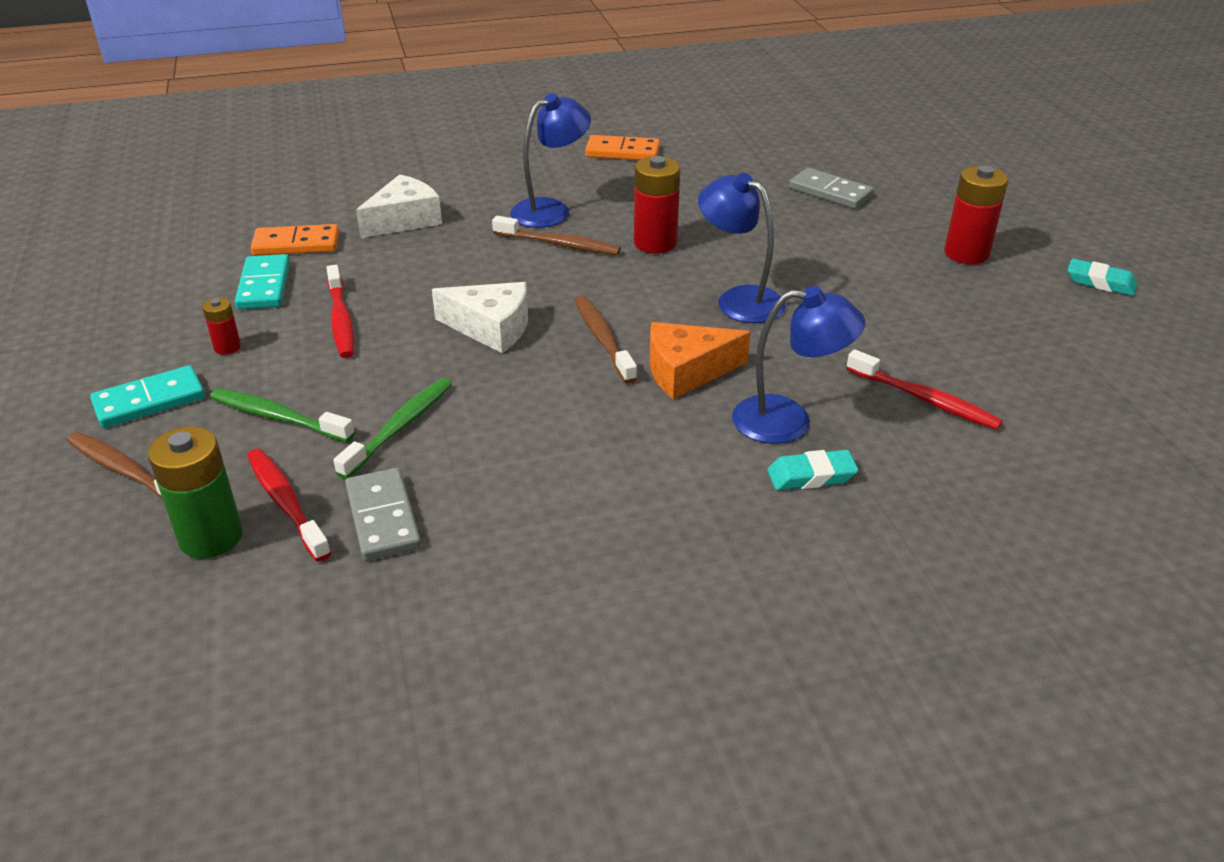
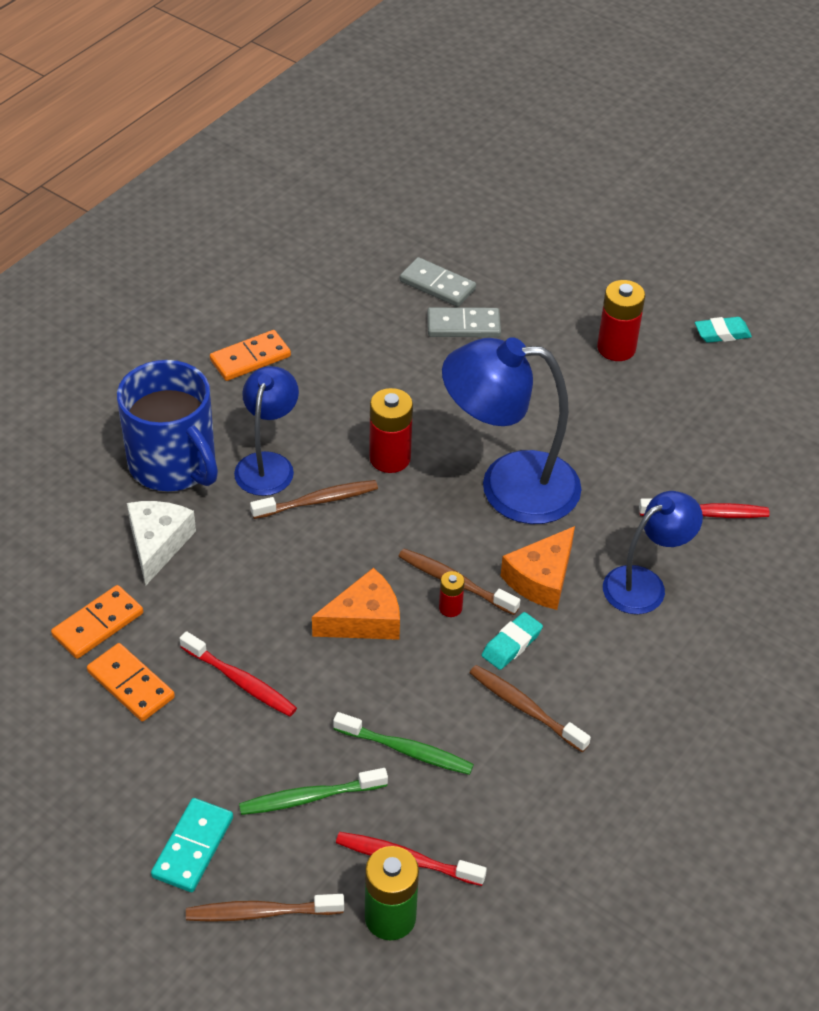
camera: 40 degrees left, 10 degrees up
red battery [202,298,241,354] -> red battery moved to [439,571,465,617]
turquoise domino [235,254,290,309] -> orange domino [87,643,175,721]
green toothbrush [333,378,452,479] -> green toothbrush turned 120 degrees clockwise [333,712,474,775]
grey domino [345,468,421,561] -> grey domino moved to [400,257,476,307]
white cheese [432,282,528,353] -> orange cheese [312,568,400,640]
blue lamp [698,173,786,323] -> blue lamp [442,337,582,524], size x1.66
turquoise eraser [767,450,858,490] -> turquoise eraser moved to [482,612,543,670]
none -> blue mug [117,360,218,491]
none -> brown toothbrush [469,665,591,752]

